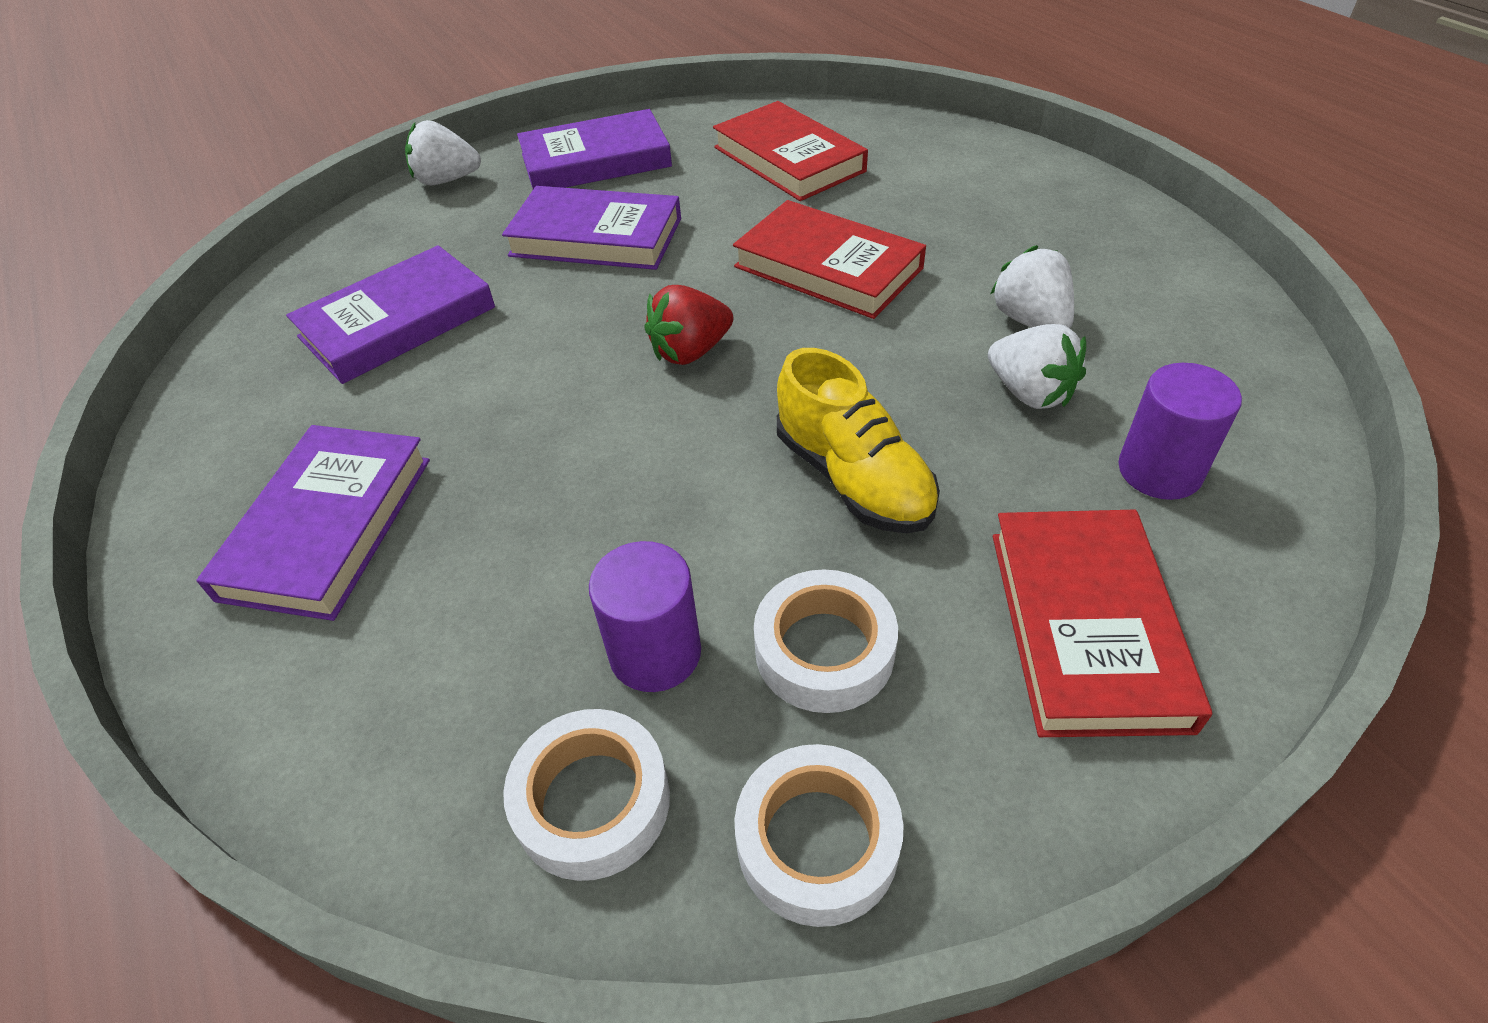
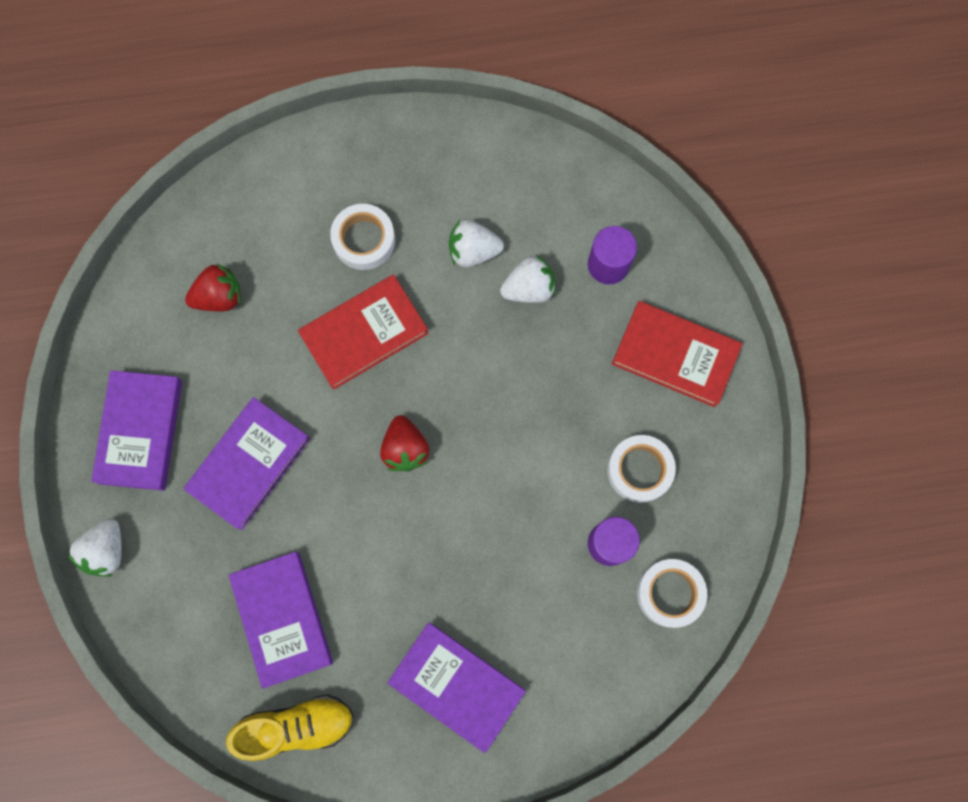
camera: 70 degrees left, 30 degrees up
red book [713,101,868,201] -> red strawberry [185,263,241,311]
white tape [735,744,904,927] -> white tape moved to [330,204,395,270]
yellow shoe [777,348,940,533] -> yellow shoe moved to [226,694,354,761]

